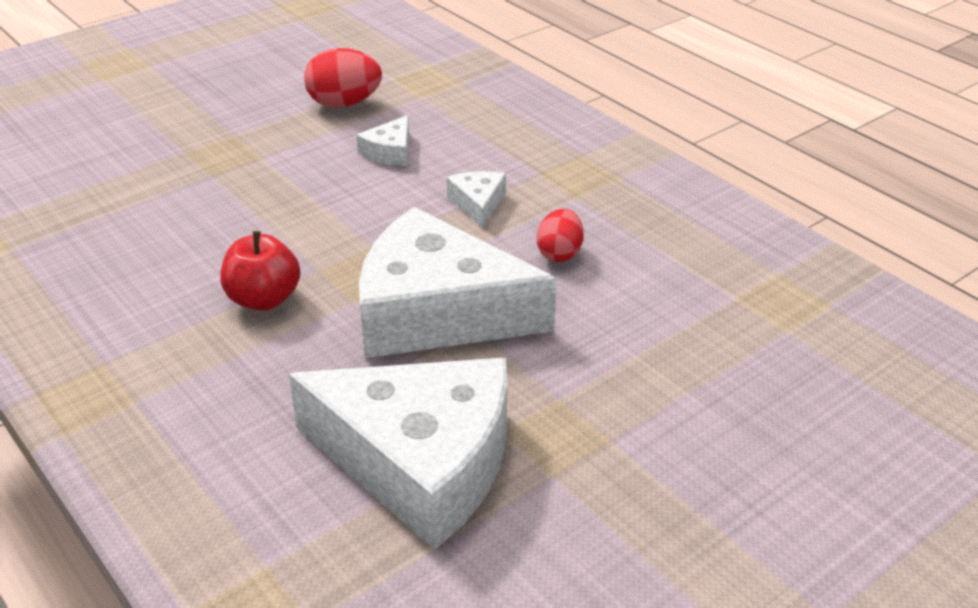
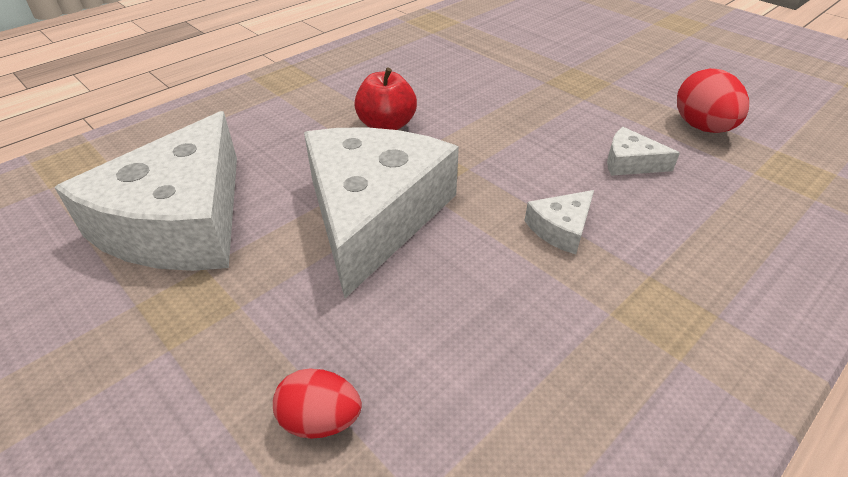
camera: 85 degrees right, 5 degrees up
white cheese [447,171,506,228] -> white cheese turned 150 degrees clockwise [525,190,594,254]
red egg [537,209,584,262] -> red egg moved to [273,369,362,439]

